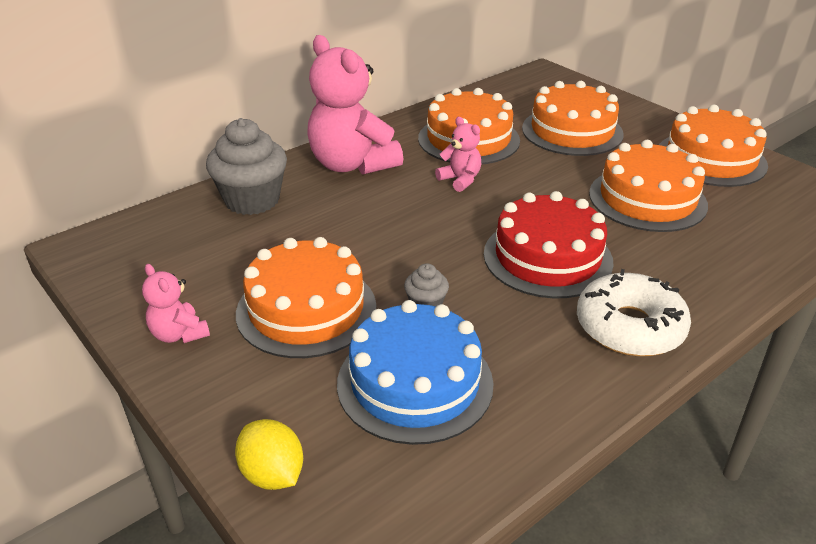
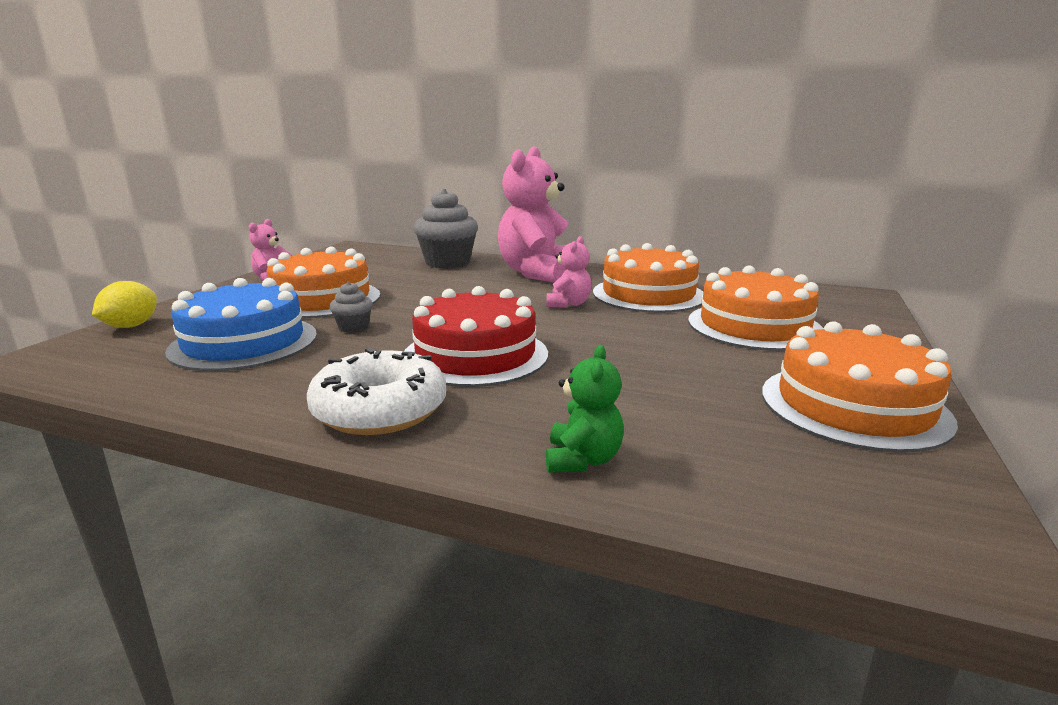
camera: 60 degrees right, 15 degrees down
orange cake [589,140,708,232] -> none
none -> green teddy bear [546,345,624,473]

